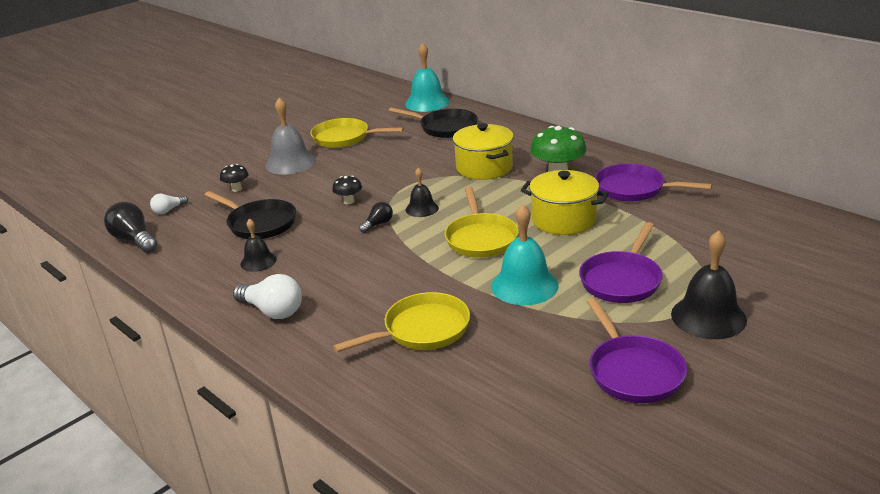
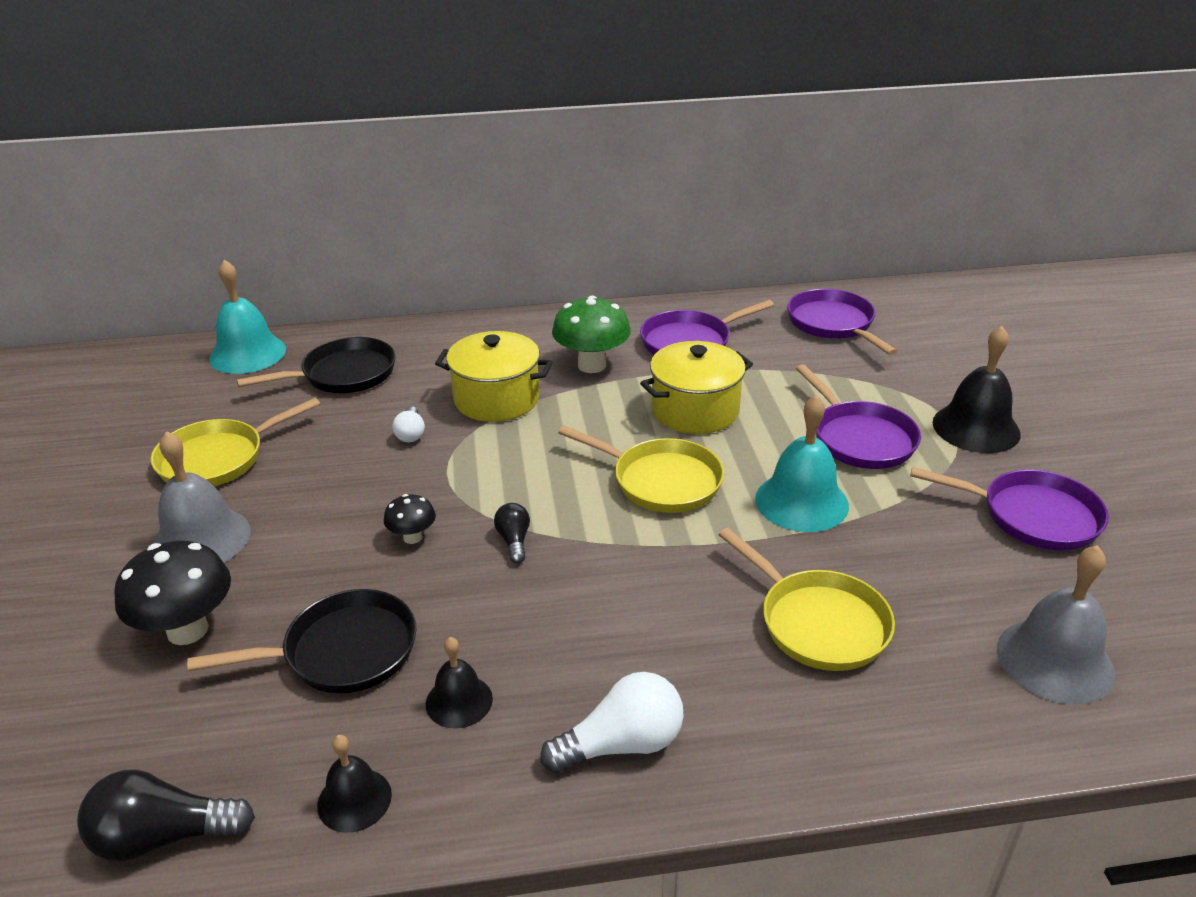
camera: 55 degrees left, 5 degrees up
white light bulb [150,194,188,214] -> white light bulb moved to [393,406,425,442]
black mushroom [220,164,248,192] -> black mushroom [114,541,231,645], size x1.90
yellow pan [333,292,470,352] -> yellow pan turned 135 degrees clockwise [719,528,895,671]
black bell [406,168,439,217] -> black bell moved to [317,735,392,833]
none -> purple pan [787,289,898,355]
none -> grey bell [997,545,1115,705]

